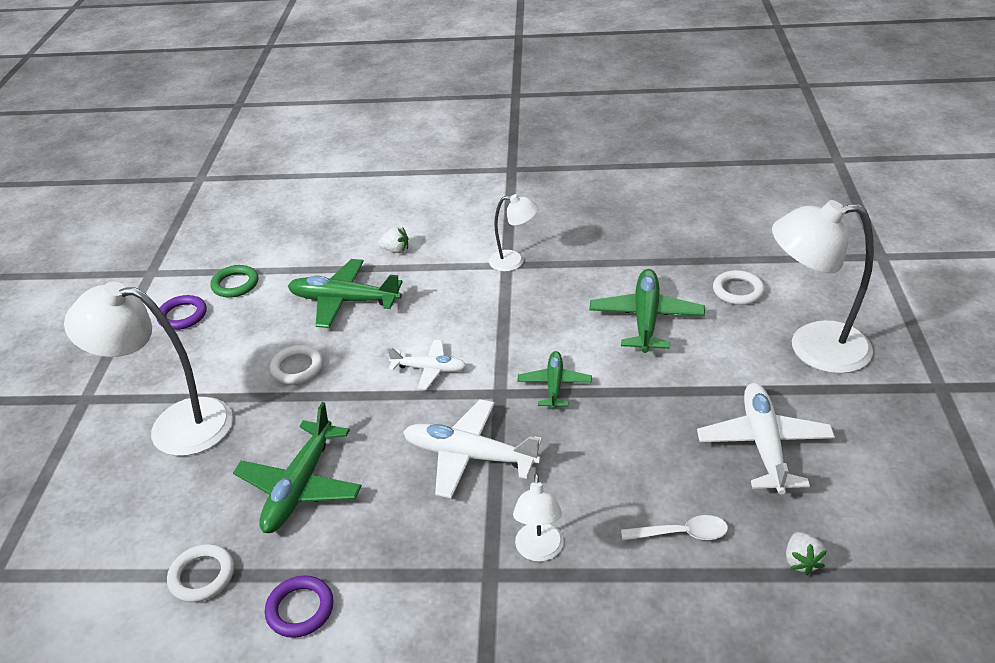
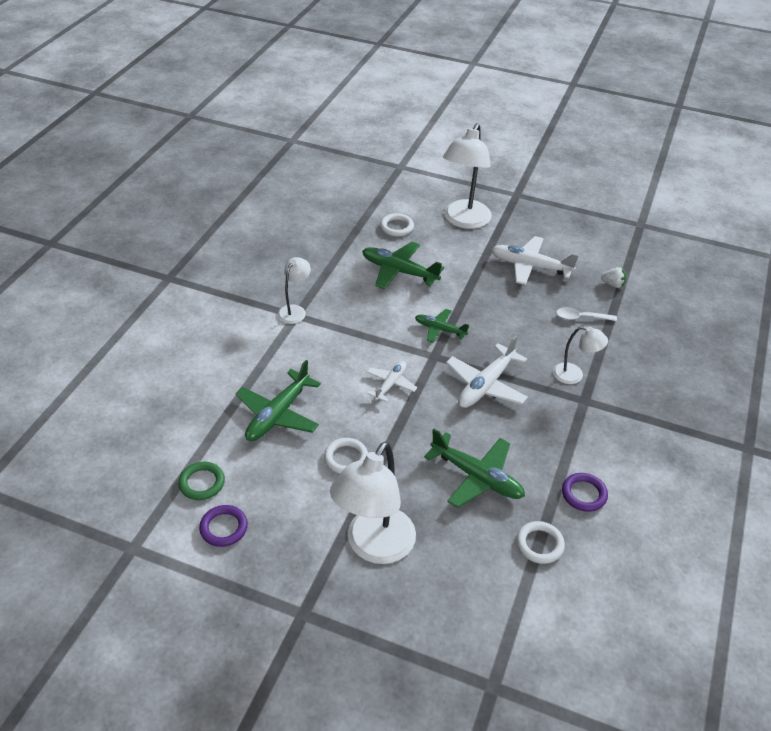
camera: 75 degrees left, 5 degrees up
white strawberry [378,227,408,253] -> none
white spoon [621,515,728,541] -> white spoon turned 105 degrees counterclockwise [556,307,617,321]

